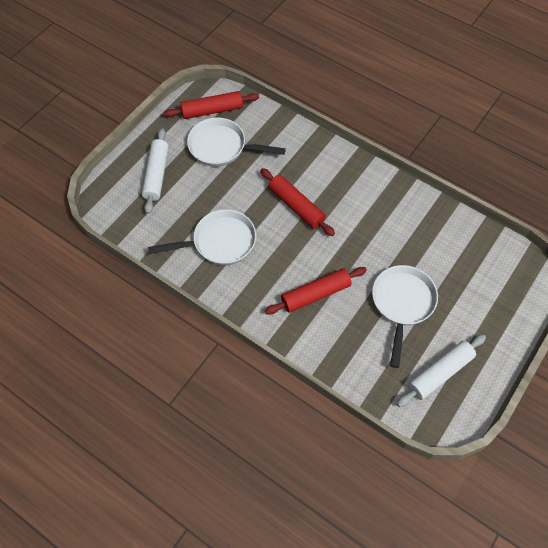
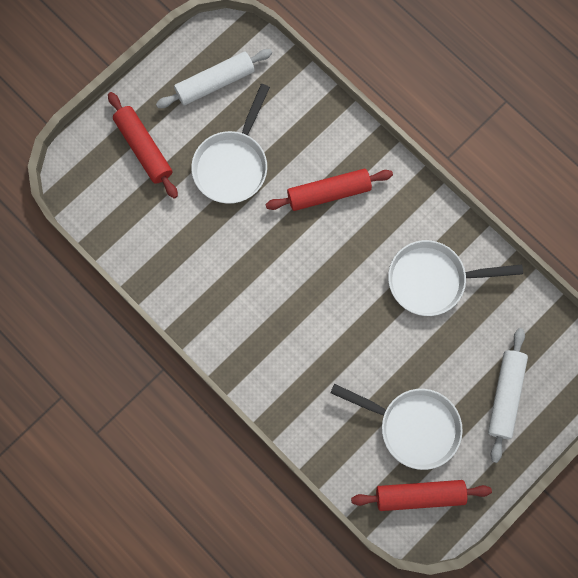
camera: 170 degrees left, 15 degrees up
red rolling pin [260,168,335,236] -> red rolling pin moved to [108,92,178,199]

